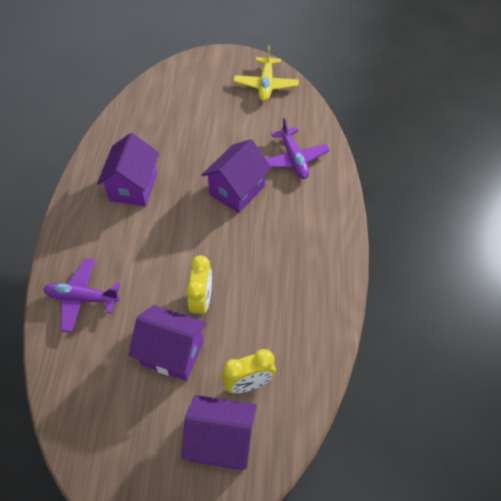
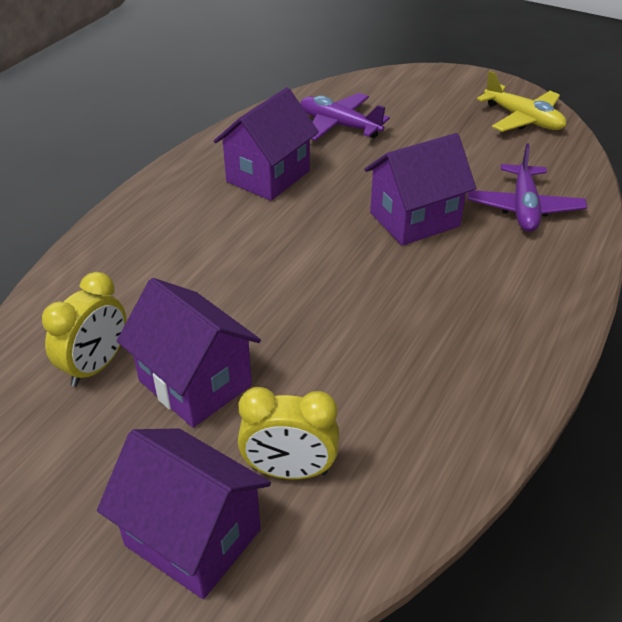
camera: 25 degrees right, 15 degrees down
purple plane [43,259,120,333] -> purple plane moved to [300,93,390,141]
yellow clock [186,255,212,317] -> yellow clock moved to [42,272,126,387]
yellow plane [233,46,299,101] -> yellow plane turned 75 degrees counterclockwise [477,71,566,132]

